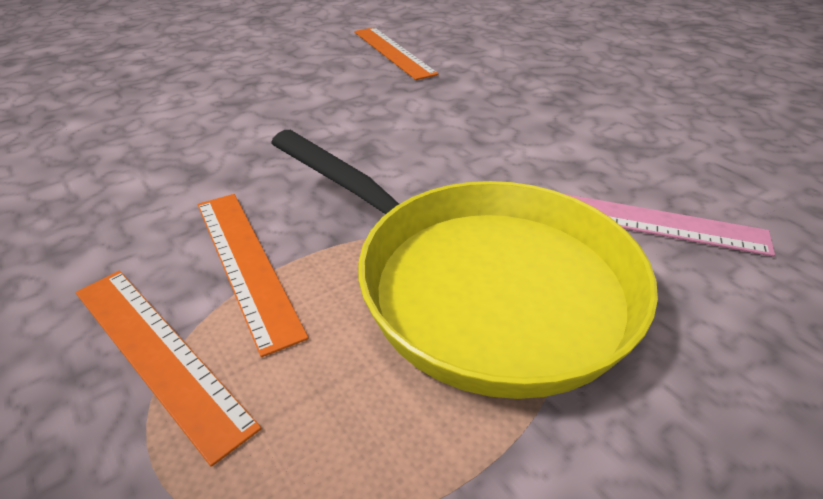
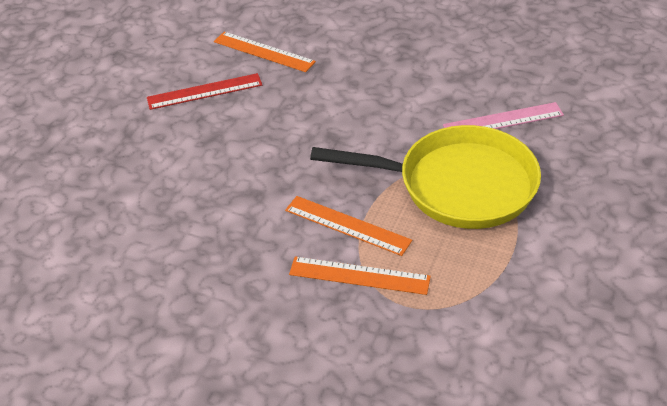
camera: 30 degrees left, 5 degrees up
none -> red ruler [147,73,262,110]

